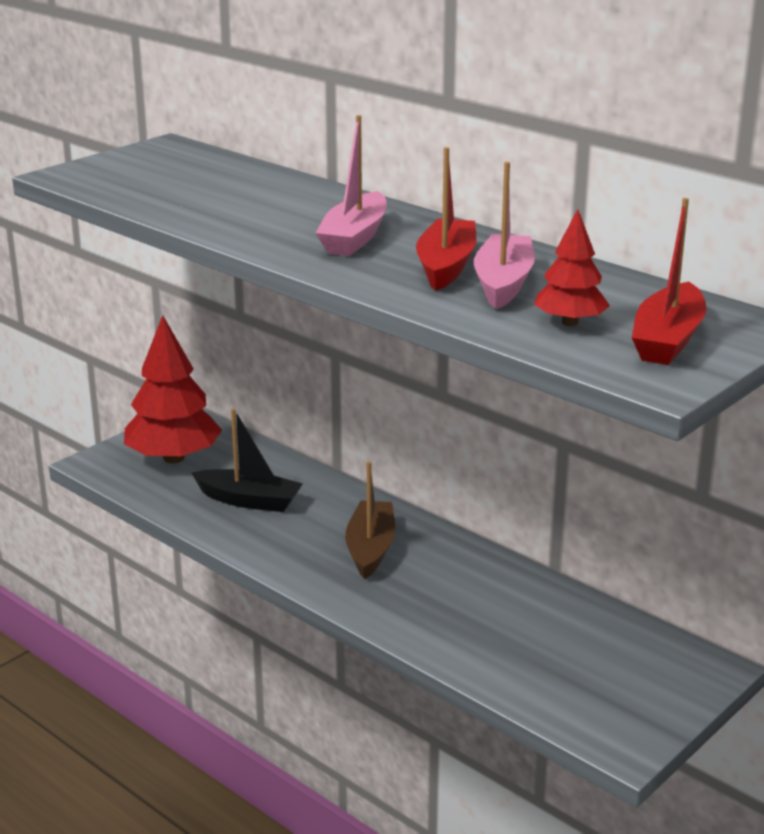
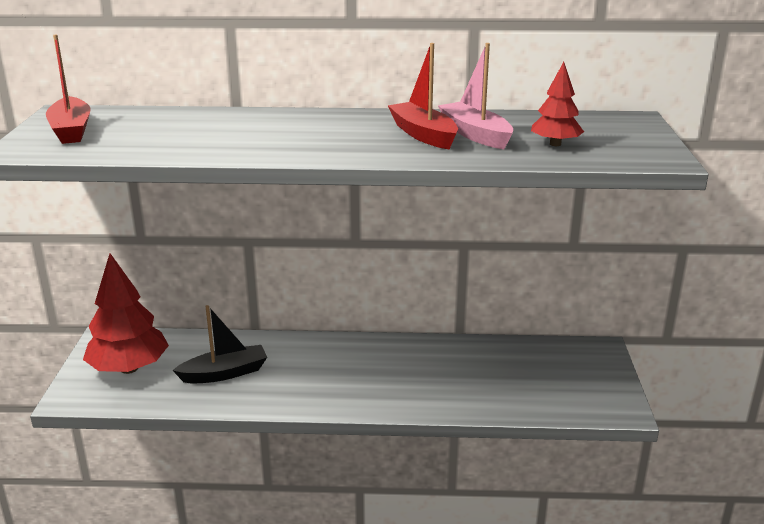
camera: 40 degrees left, 0 degrees up
pink boat [316,115,387,256] -> none
brown boat [345,461,395,579] -> none
red boat [632,198,707,365] -> red boat moved to [46,35,91,144]

